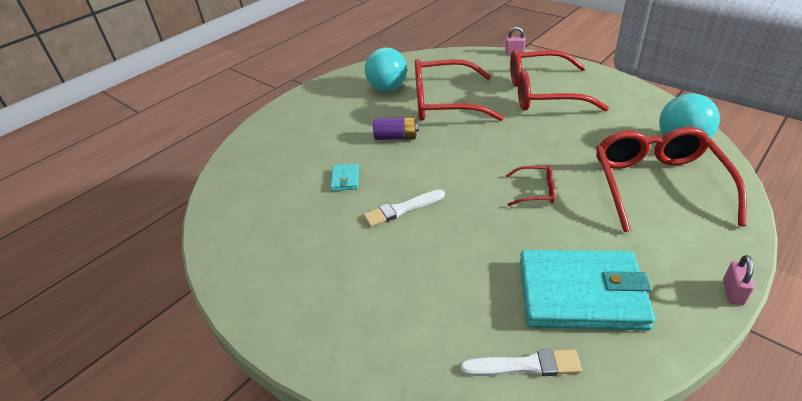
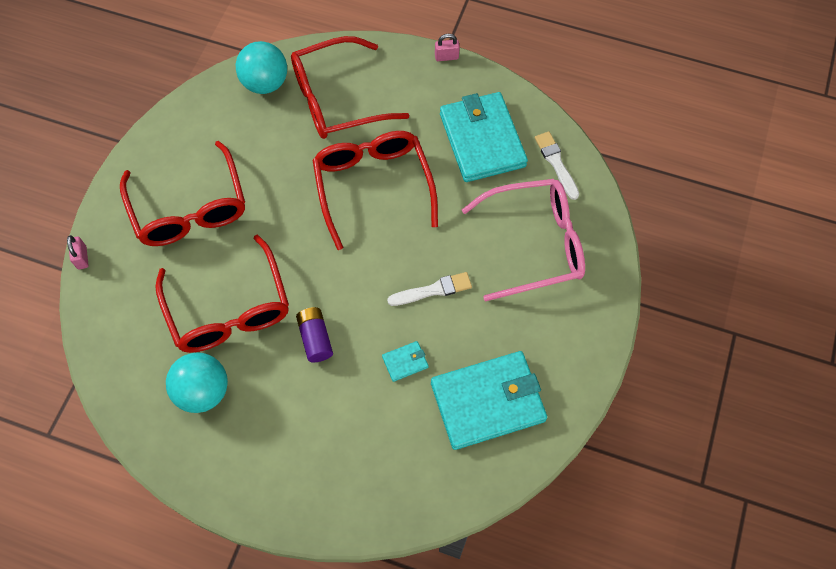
camera: 115 degrees left, 25 degrees up
white brush [363,189,445,227] -> white brush turned 60 degrees counterclockwise [387,272,472,306]
red glasses [506,166,555,206] -> red glasses [312,131,438,250], size x2.28
none -> turquoise wallet [431,351,547,450]
none -> pink glasses [462,179,585,302]

